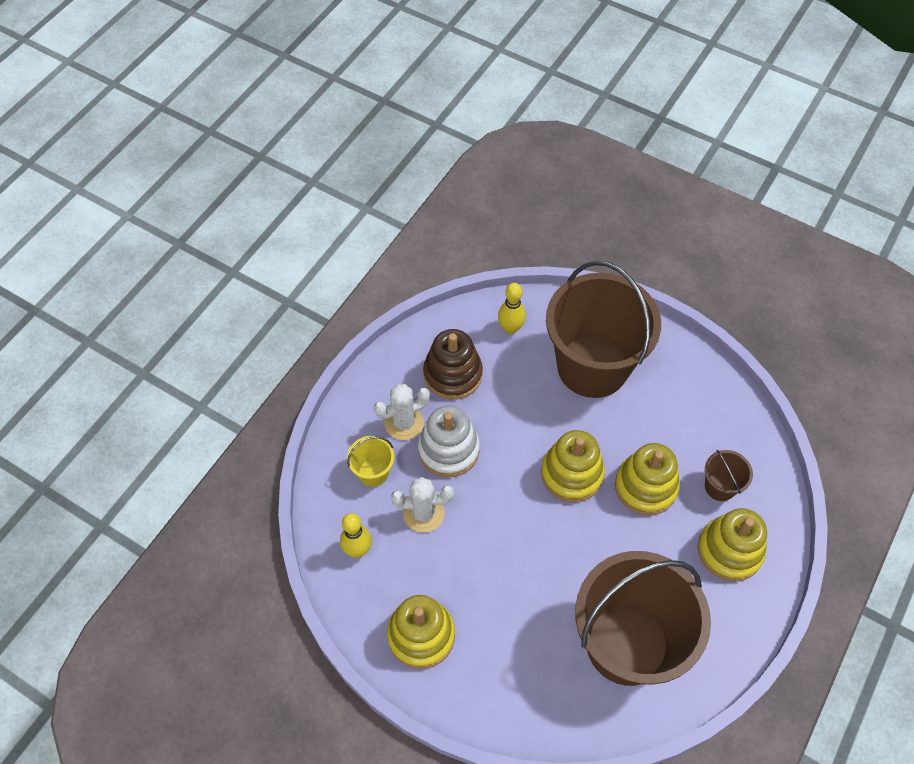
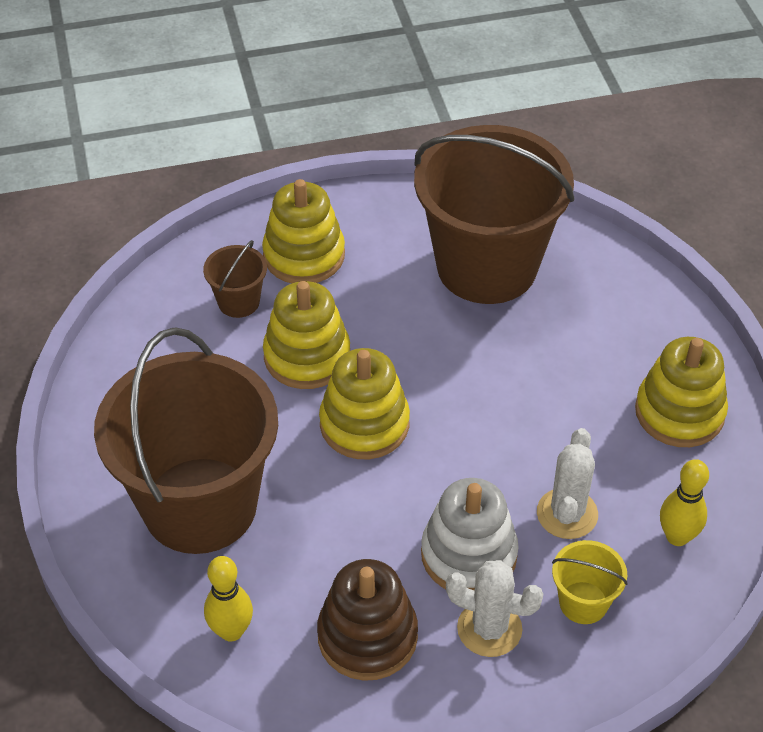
camera: 135 degrees left, 10 degrees down
white cactus [391,477,454,533] -> white cactus turned 60 degrees clockwise [537,428,598,539]

